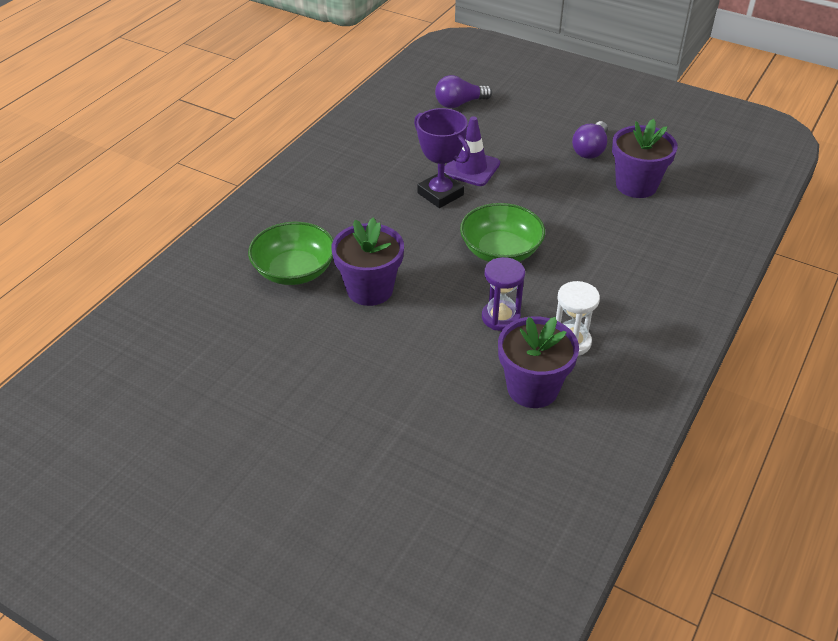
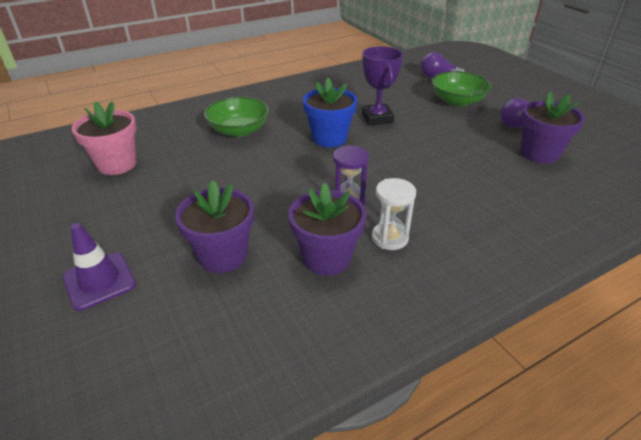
camera: 30 degrees right, 5 degrees down
purple flower pot [332,217,404,306] -> purple flower pot moved to [175,180,254,273]
purple traffic cone [444,116,500,186] -> purple traffic cone moved to [63,223,136,311]
green bowl [460,203,545,262] -> green bowl moved to [432,71,491,106]
none -> pink flower pot [72,101,137,175]
none -> blue flower pot [303,78,357,147]

